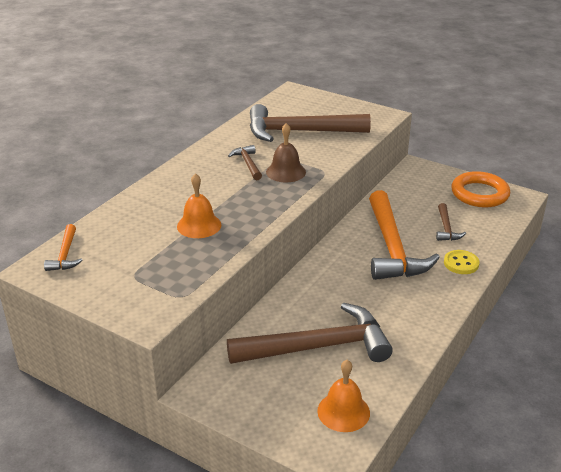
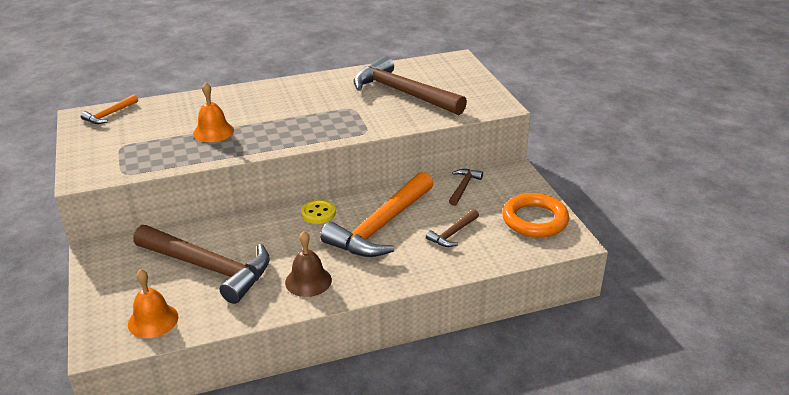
camera: 40 degrees right, 0 degrees up
brown hammer [228,145,262,180] -> brown hammer moved to [449,169,483,206]
brown bell [266,123,306,182] -> brown bell moved to [285,231,332,297]
yellow button [444,250,480,274] -> yellow button moved to [301,200,336,224]

